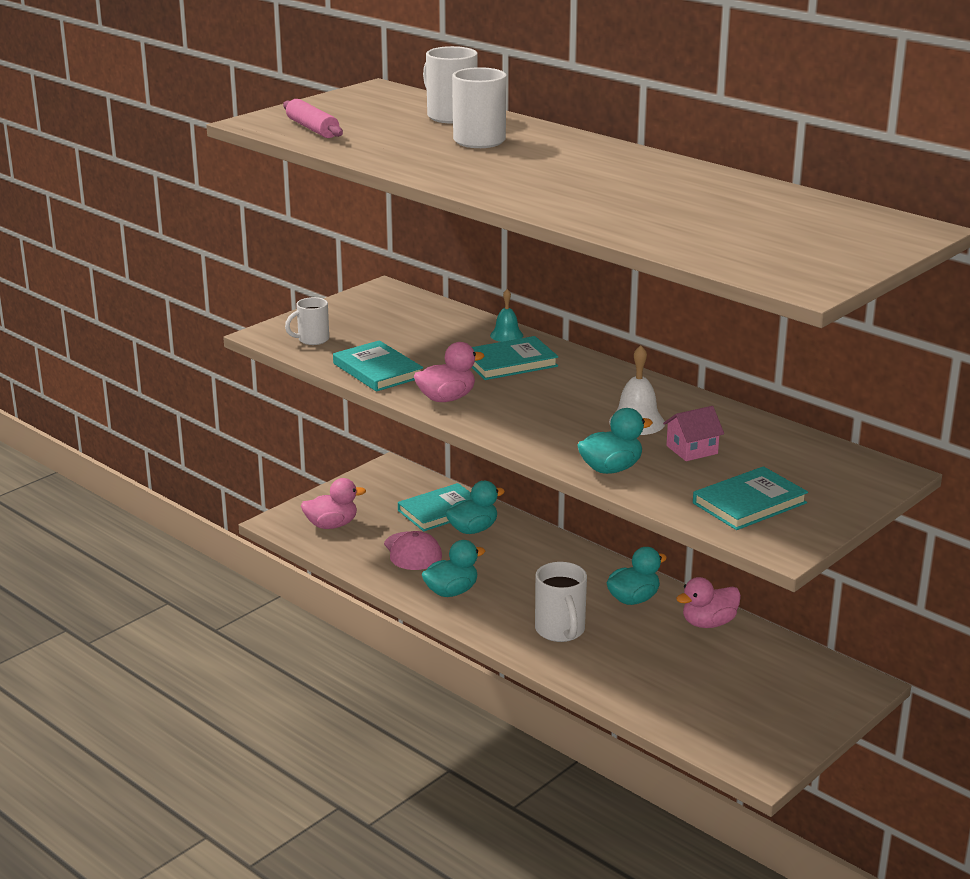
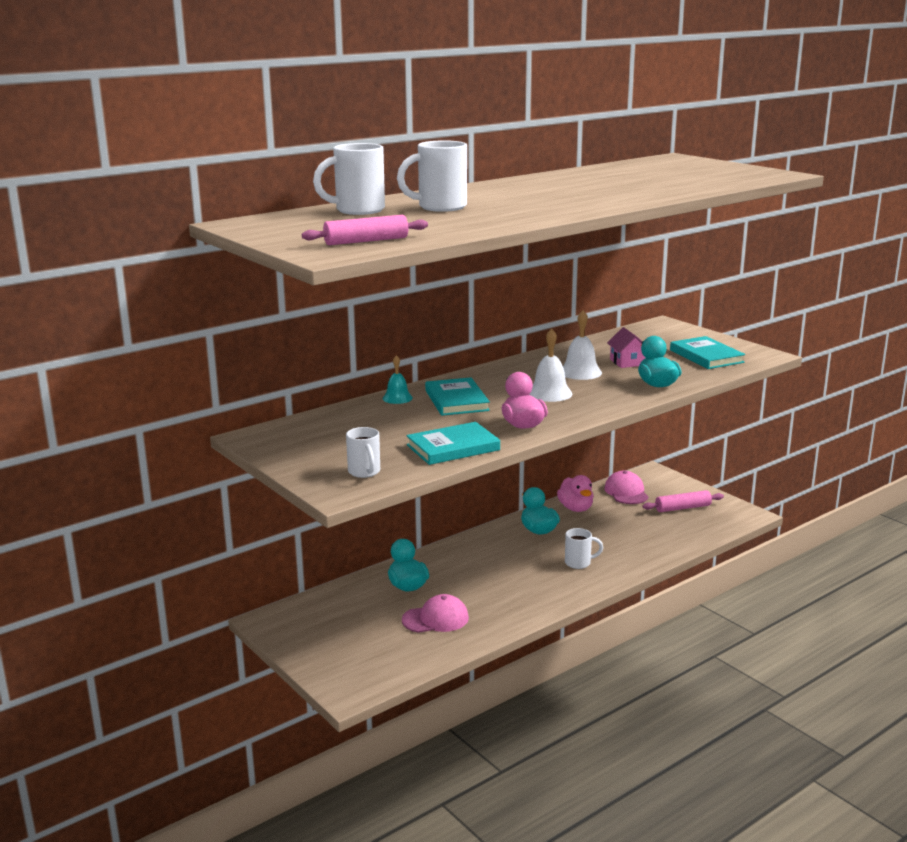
camera: 80 degrees left, 5 degrees down
pink duck [301,478,366,529] -> none
turquoise book [398,483,472,532] -> none
turquoise duck [422,540,485,597] -> none
white mug [535,562,587,642] -> white mug [565,528,603,569], size x0.64
none -> white bell [529,328,572,402]
none -> pink cap [604,471,648,504]
none -> pink rolling pin [642,490,724,512]

